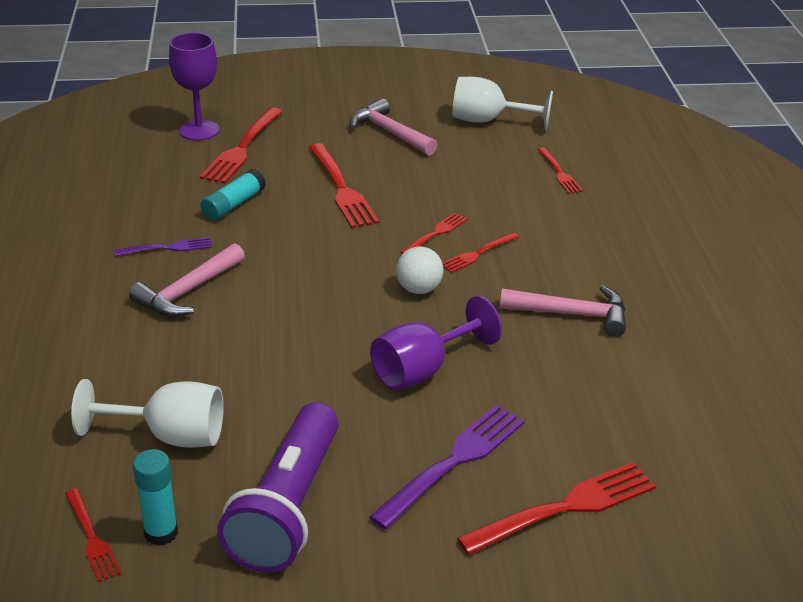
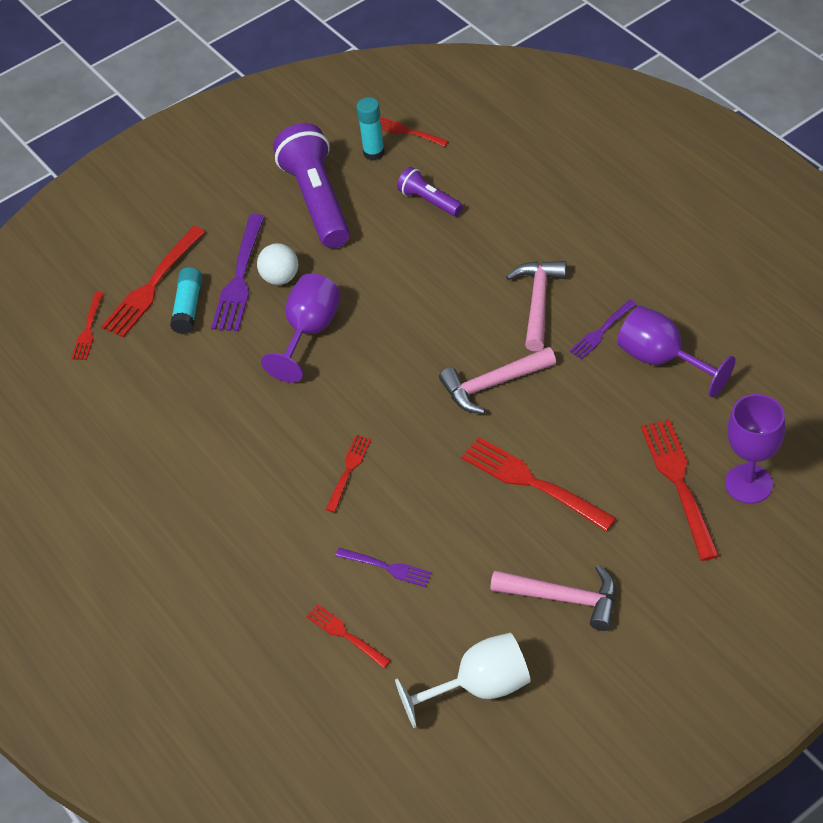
camera: 155 degrees right, 15 degrees up
white goblet [71,379,224,448] -> purple flashlight [397,167,463,216]
turquoise glue stick [200,169,266,221] -> turquoise glue stick moved to [170,267,202,334]
white ball [396,247,444,294] -> white ball moved to [257,243,298,285]
red fork [400,213,467,254] -> red fork moved to [71,291,104,360]
pink hammer [500,285,626,337] -> pink hammer moved to [439,347,556,414]
none -> purple fork [335,548,432,587]
none -> purple goblet [617,306,735,397]

